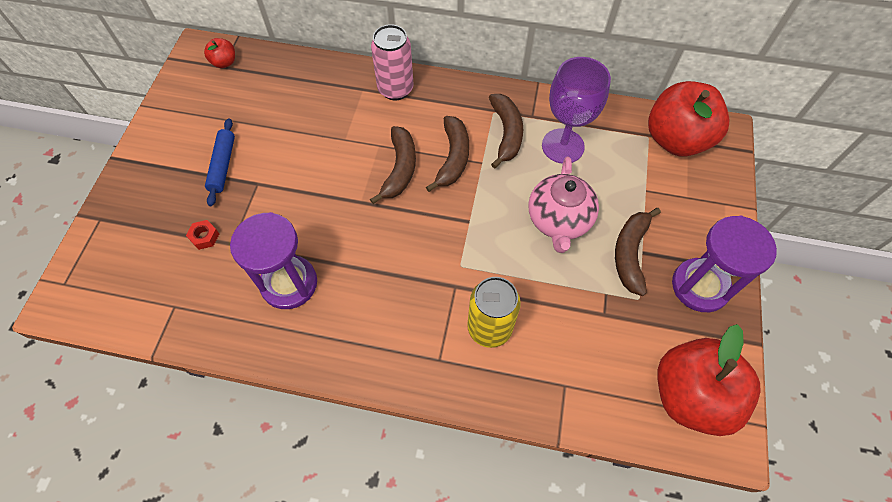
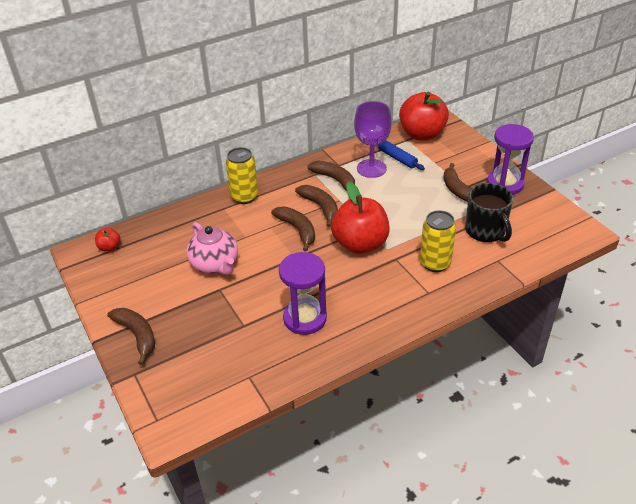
camera: 40 degrees left, 20 degrees down
red nut [186,220,219,250] -> none
blue rolling pin [205,118,235,206] -> blue rolling pin moved to [378,140,425,170]
pink can [371,24,413,100] -> yellow can [226,147,258,204]
pink teapot [528,156,599,253] -> pink teapot moved to [186,222,238,275]
red apple [657,324,761,436] -> red apple moved to [331,181,390,254]
none -> brown banana [107,308,155,365]
none -> black mug [465,183,513,242]

